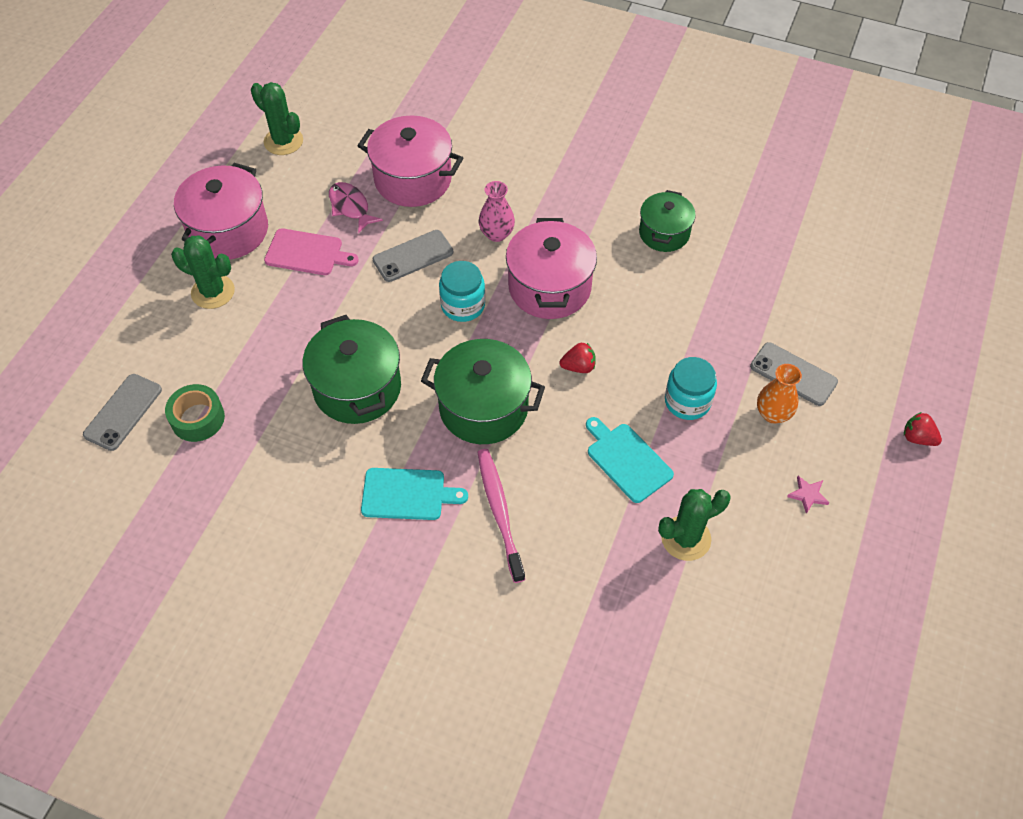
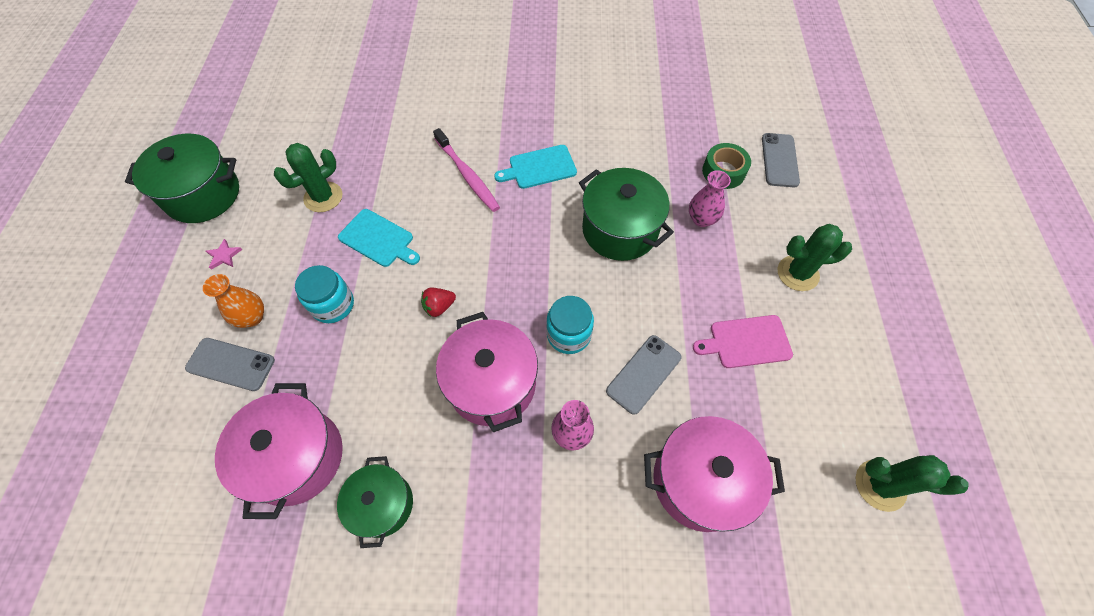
camera: 160 degrees right, 5 degrees up
pink pot [174,163,268,260] -> pink pot moved to [215,383,343,519]
pink fish [329,182,383,234] -> none
green pot [421,339,545,444] -> green pot moved to [125,134,239,223]
red strawberry [904,412,942,446] -> none
none -> pink vase [689,170,731,227]

